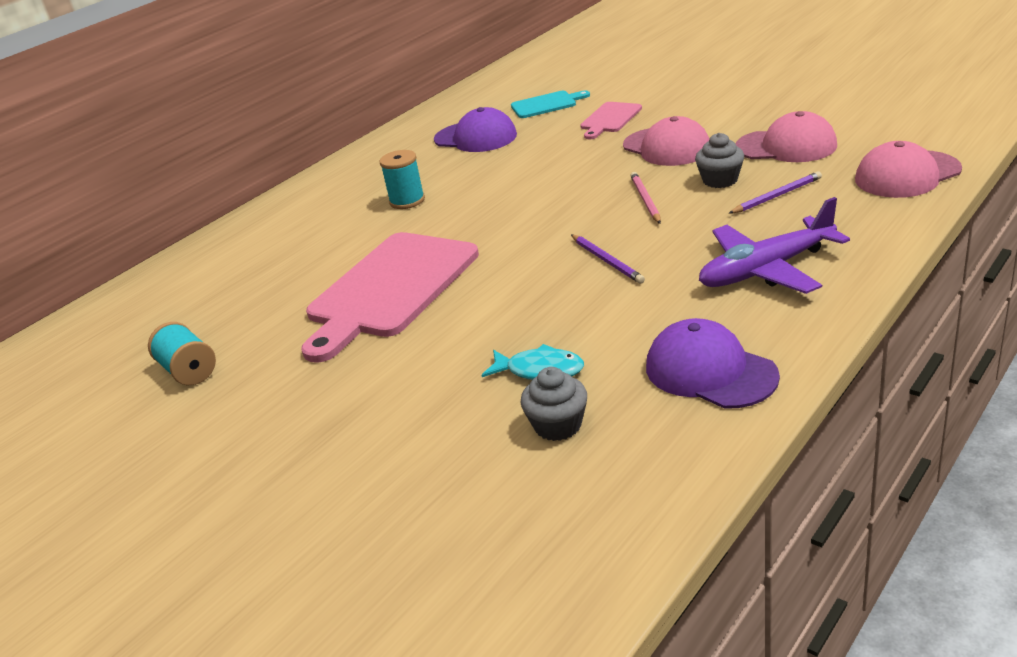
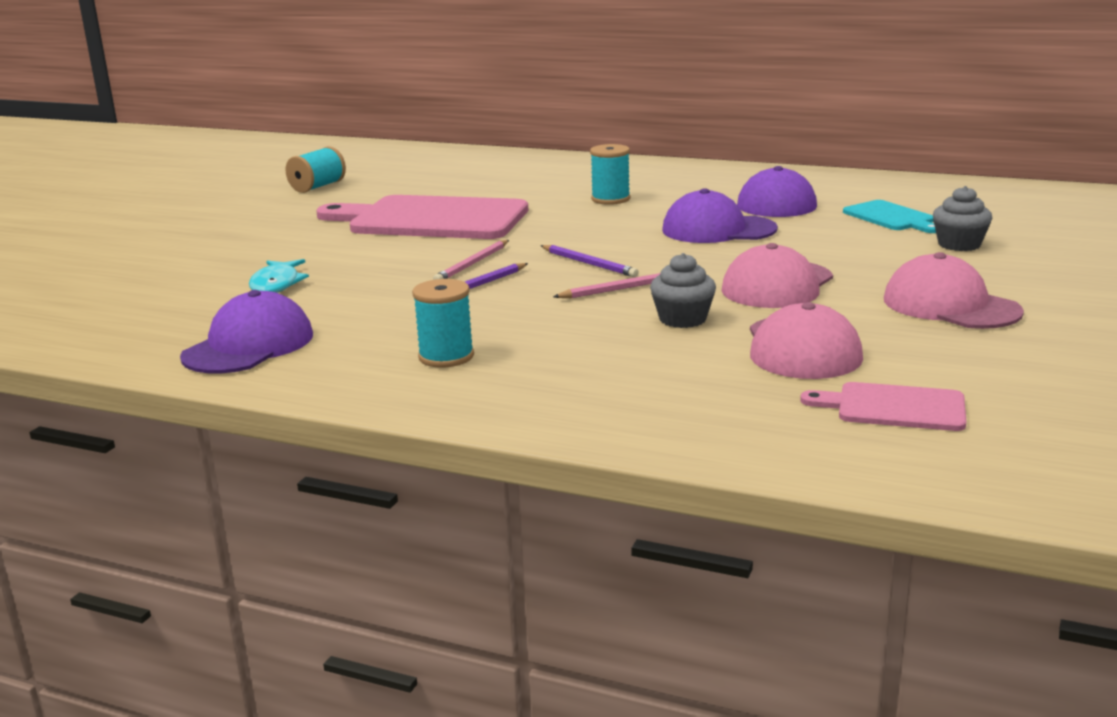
camera: 70 degrees right, 10 degrees down
grey cupcake [521,367,587,441] -> grey cupcake moved to [933,186,992,251]
pink cutting board [580,102,642,139] -> pink cutting board moved to [800,382,966,431]
purple plane [699,197,850,294] -> turquoise spool [412,279,474,367]
purple pencil [728,171,822,214] -> purple pencil moved to [541,245,639,277]
pink cap [855,141,962,198] -> pink cap moved to [884,252,1024,329]
none -> pink pencil [433,240,509,280]
none -> purple cap [662,188,778,243]

